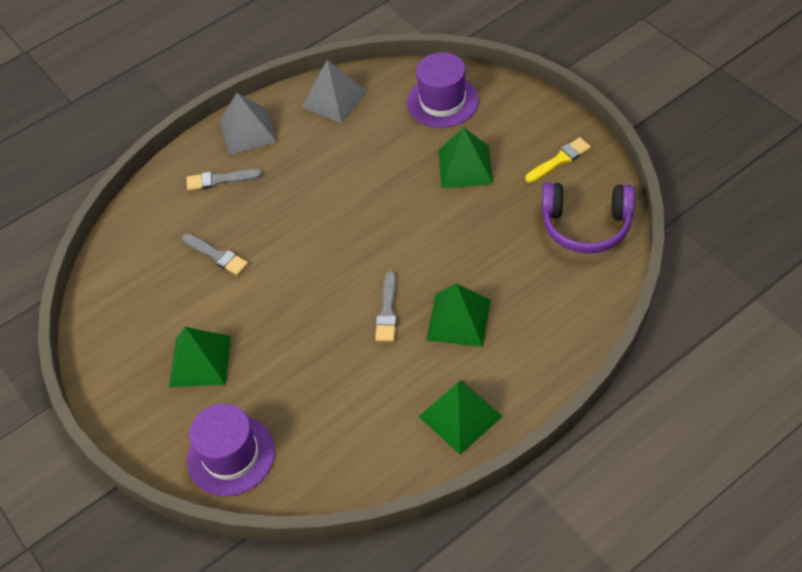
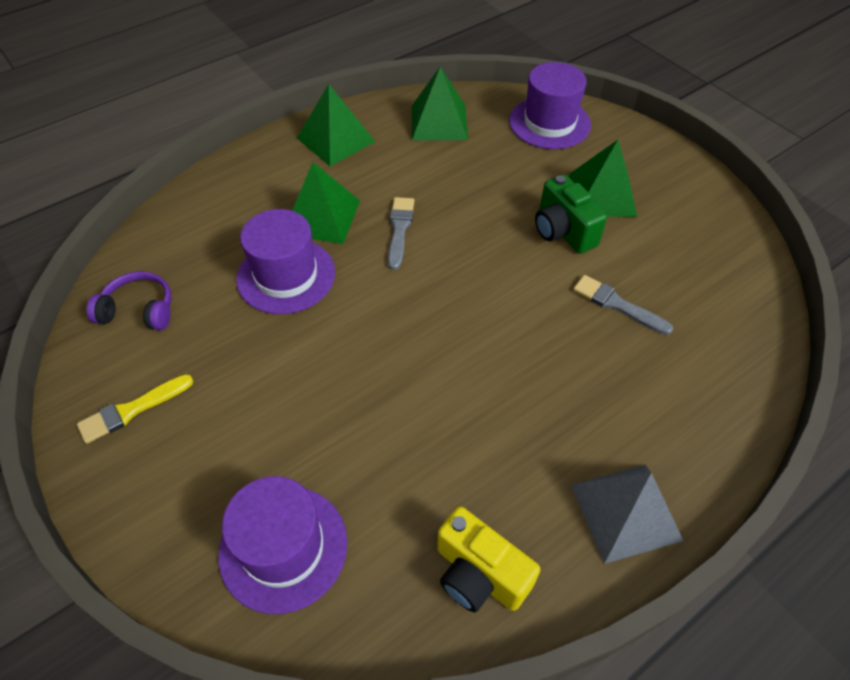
camera: 175 degrees right, 0 degrees up
grey brush [187,169,262,191] -> none
grey pyramid [302,60,367,123] -> yellow camera [437,506,541,612]
green pyramid [439,127,493,188] -> green pyramid moved to [412,67,468,141]
purple headphones [542,183,635,253] -> purple headphones [86,271,172,330], size x0.63
none -> purple hat [236,209,335,314]
none -> green camera [535,174,607,254]

